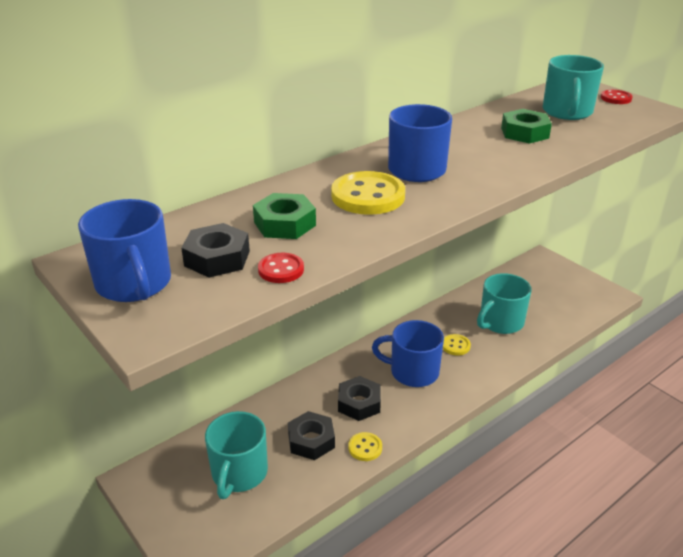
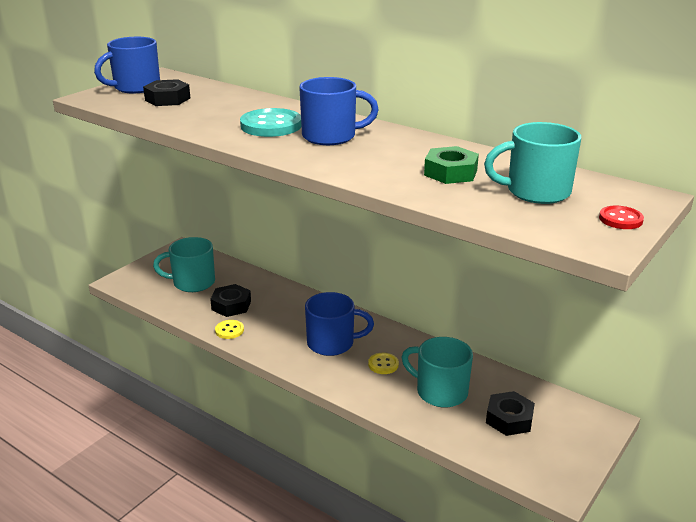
camera: 75 degrees right, 5 degrees down
green nut [253,193,316,239] -> none
red button [258,253,304,283] -> none
yellow button [331,171,405,215] -> turquoise button [240,108,301,137]
black nut [338,376,381,421] -> black nut moved to [486,391,535,436]
blue mug [372,320,444,387] -> blue mug turned 90 degrees clockwise [305,292,374,356]

